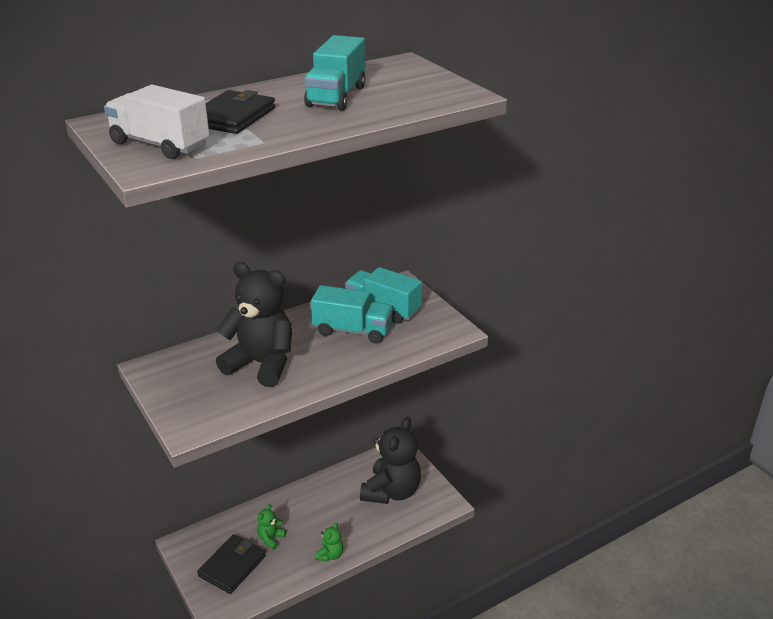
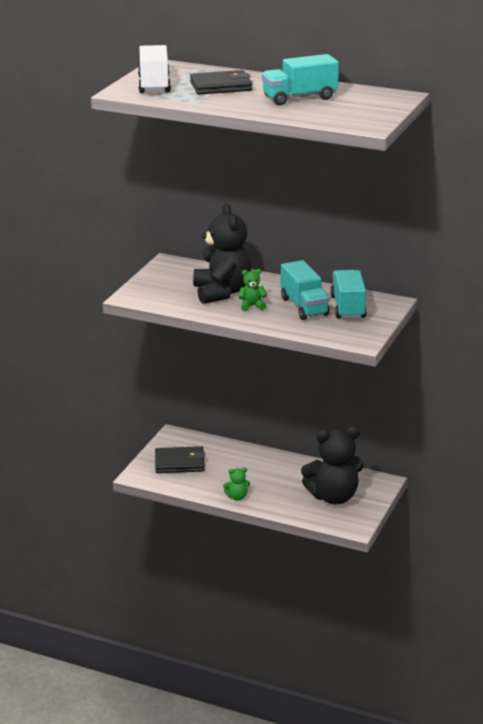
camera: 55 degrees right, 5 degrees down
green teddy bear [257,504,286,550] -> green teddy bear moved to [238,269,267,311]

